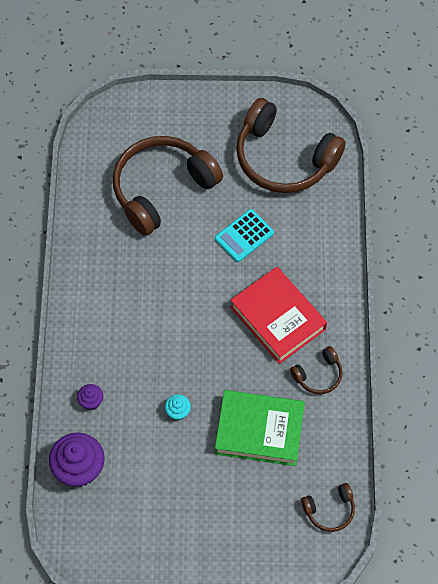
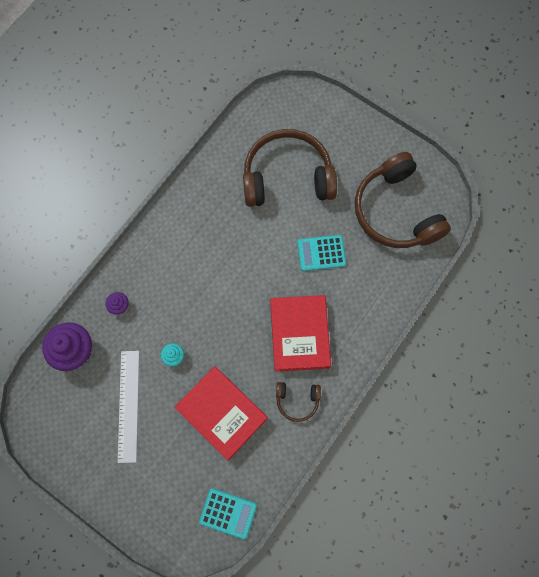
camera: 35 degrees right, 10 degrees up
green book [215,390,305,466] -> red book [174,366,267,460]
brown headphones [301,483,355,532] -> turquoise calculator [199,488,257,540]
none -> white ruler [118,351,139,463]

